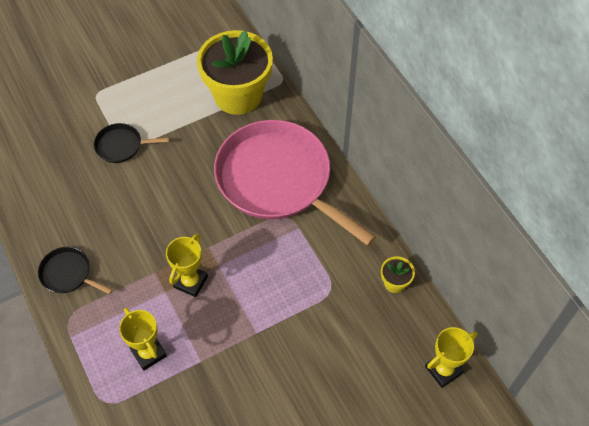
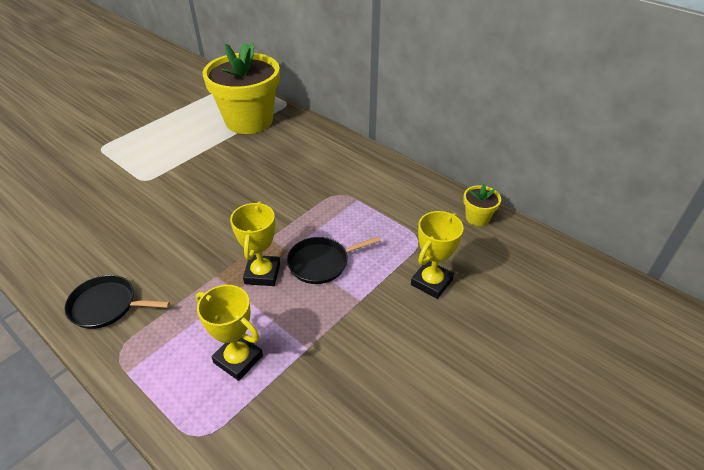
camera: 20 degrees left, 15 degrees down
black pan [94,123,170,163] -> black pan moved to [287,236,381,284]
pink pan [214,120,376,246] -> none
yellow trophy [425,327,478,388] -> yellow trophy moved to [411,211,464,299]

